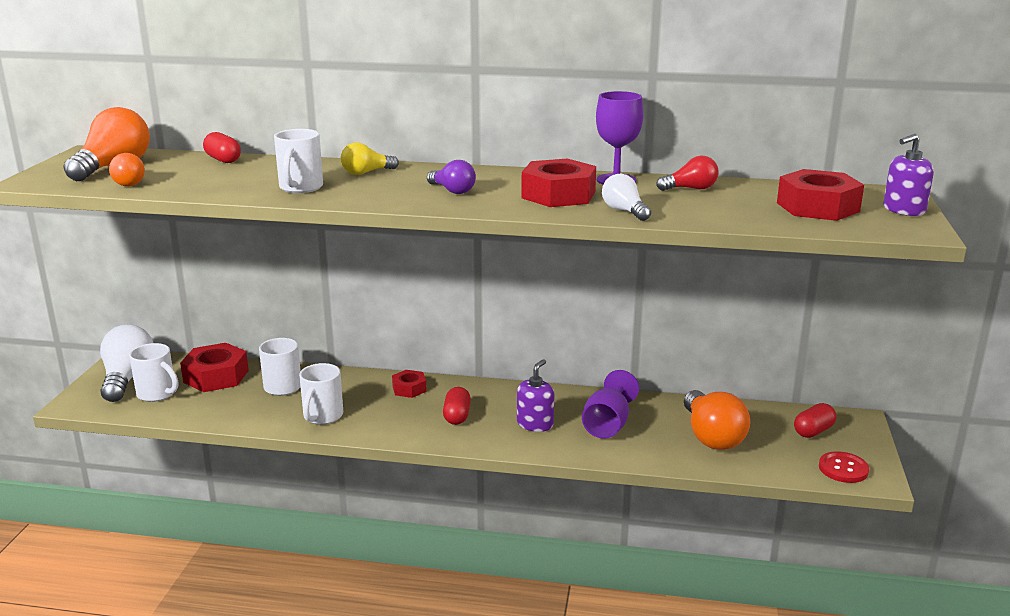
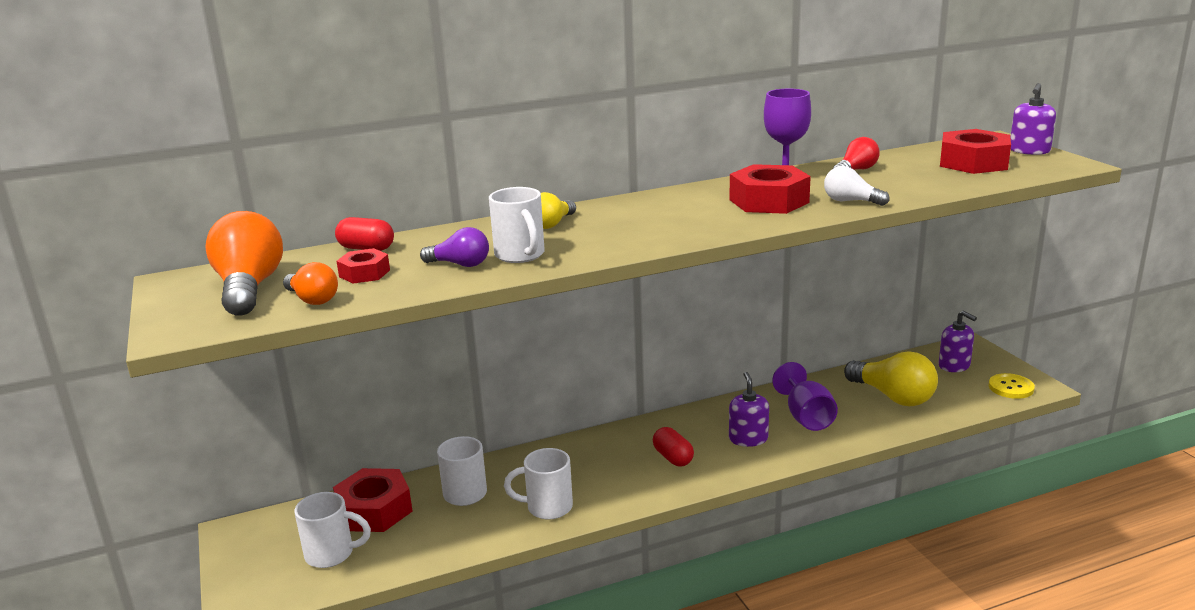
camera: 30 degrees left, 0 degrees up
white light bulb [100,324,153,402] -> none
white mug [299,363,343,425] -> white mug turned 105 degrees clockwise [504,448,573,520]
red nut [392,370,427,398] -> red nut moved to [337,248,390,284]
purple light bulb [427,160,476,194] -> purple light bulb moved to [420,227,489,267]
orange light bulb [684,390,750,450] -> yellow light bulb [844,352,938,406]
red capsule [794,403,836,438] -> purple soap dispenser [939,311,977,372]
red button [819,451,869,483] -> yellow button [989,373,1035,399]

